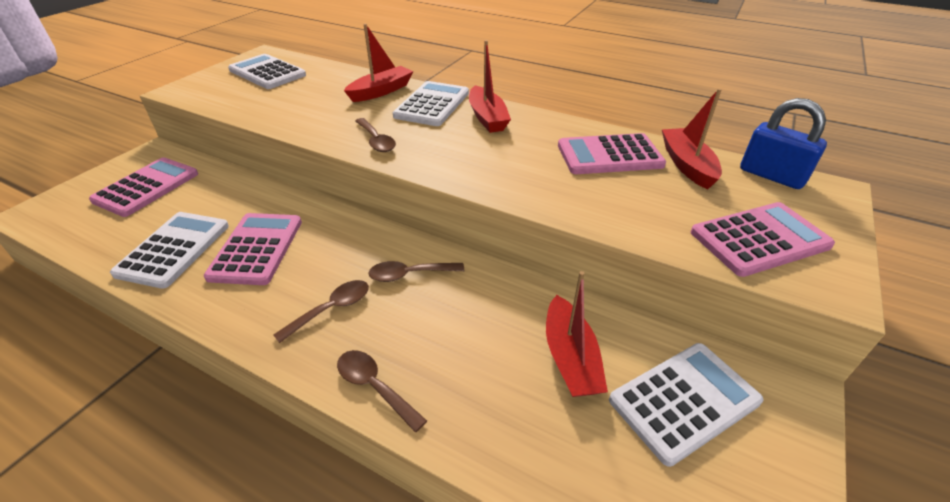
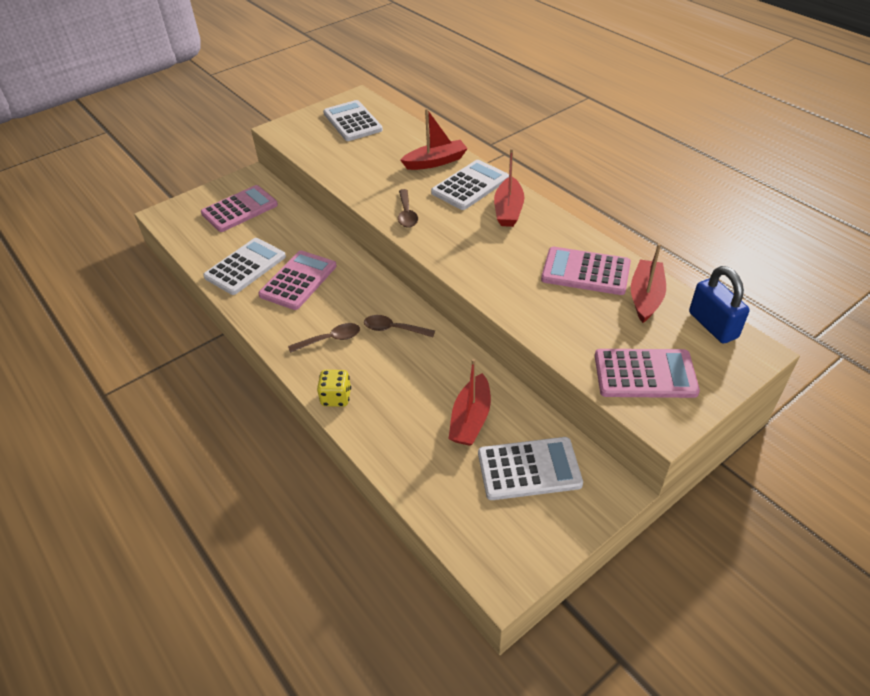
camera: 25 degrees right, 5 degrees up
brown spoon [337,350,427,432] -> yellow dice [317,370,351,407]

